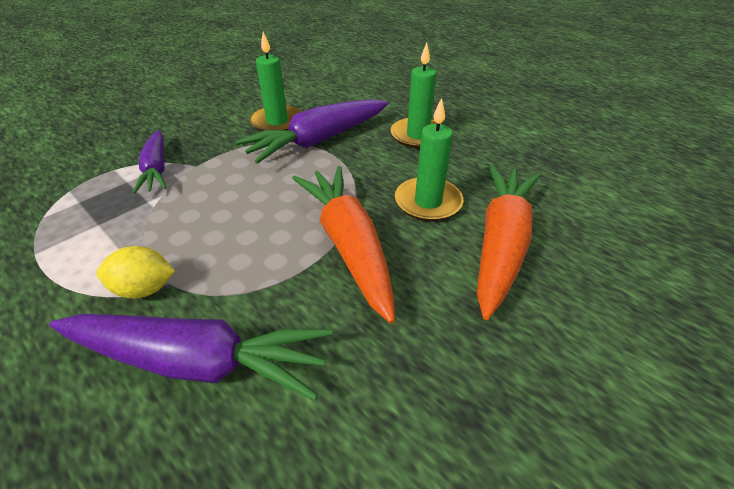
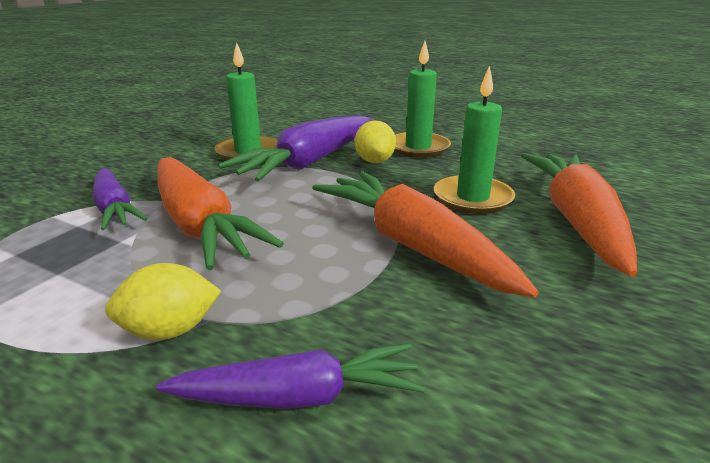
camera: 15 degrees left, 15 degrees down
purple carrot [49,314,332,400] -> purple carrot [156,343,425,409], size x0.62
none -> orange carrot [157,157,284,270]
none -> yellow lemon [355,120,396,163]

